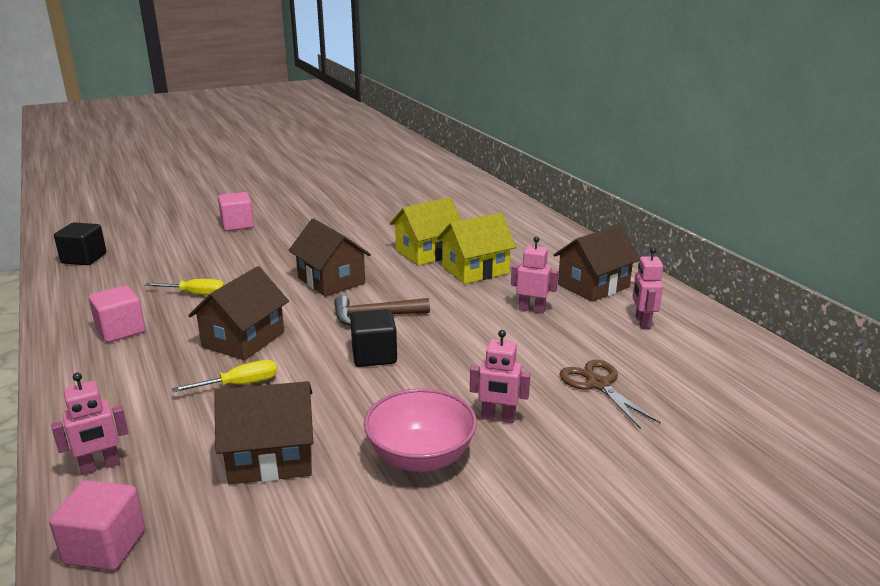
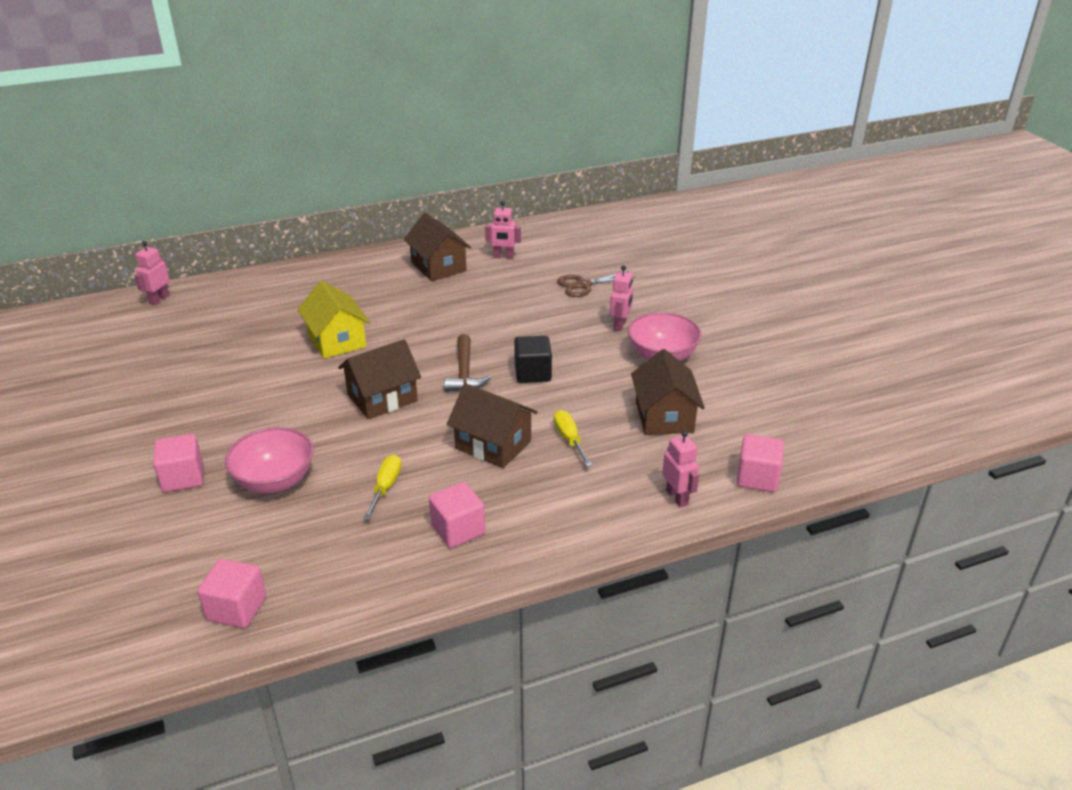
camera: 85 degrees left, 10 degrees up
black cube [54,222,107,265] -> pink cube [197,559,266,628]
yellow house [437,213,516,284] -> none
pink robot [511,236,558,314] -> pink robot moved to [134,241,170,305]
none -> pink bowl [225,427,314,493]

